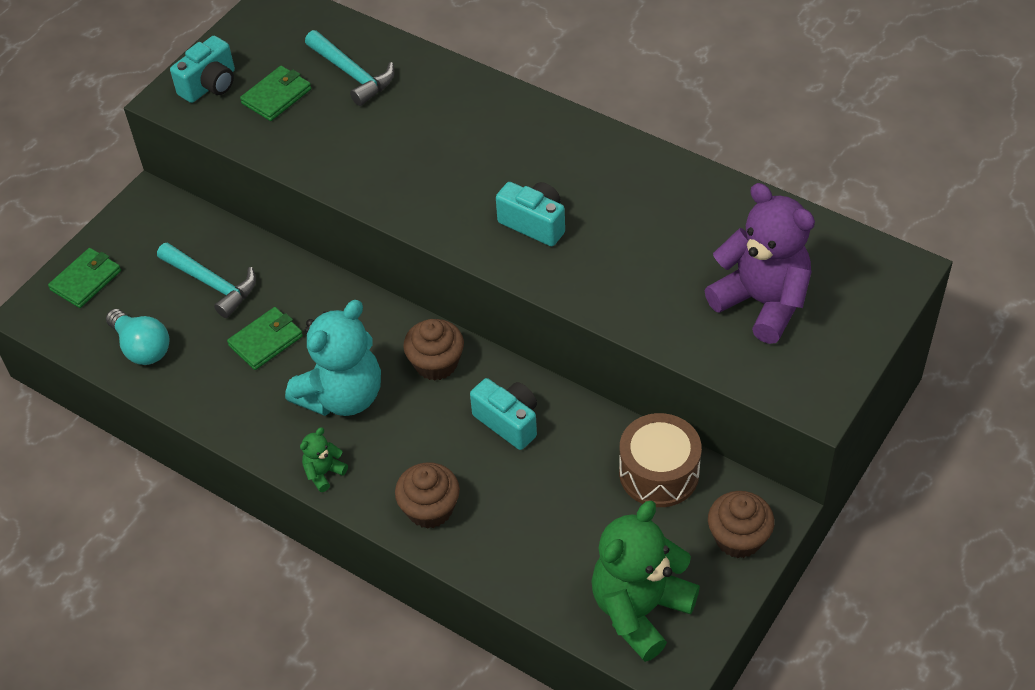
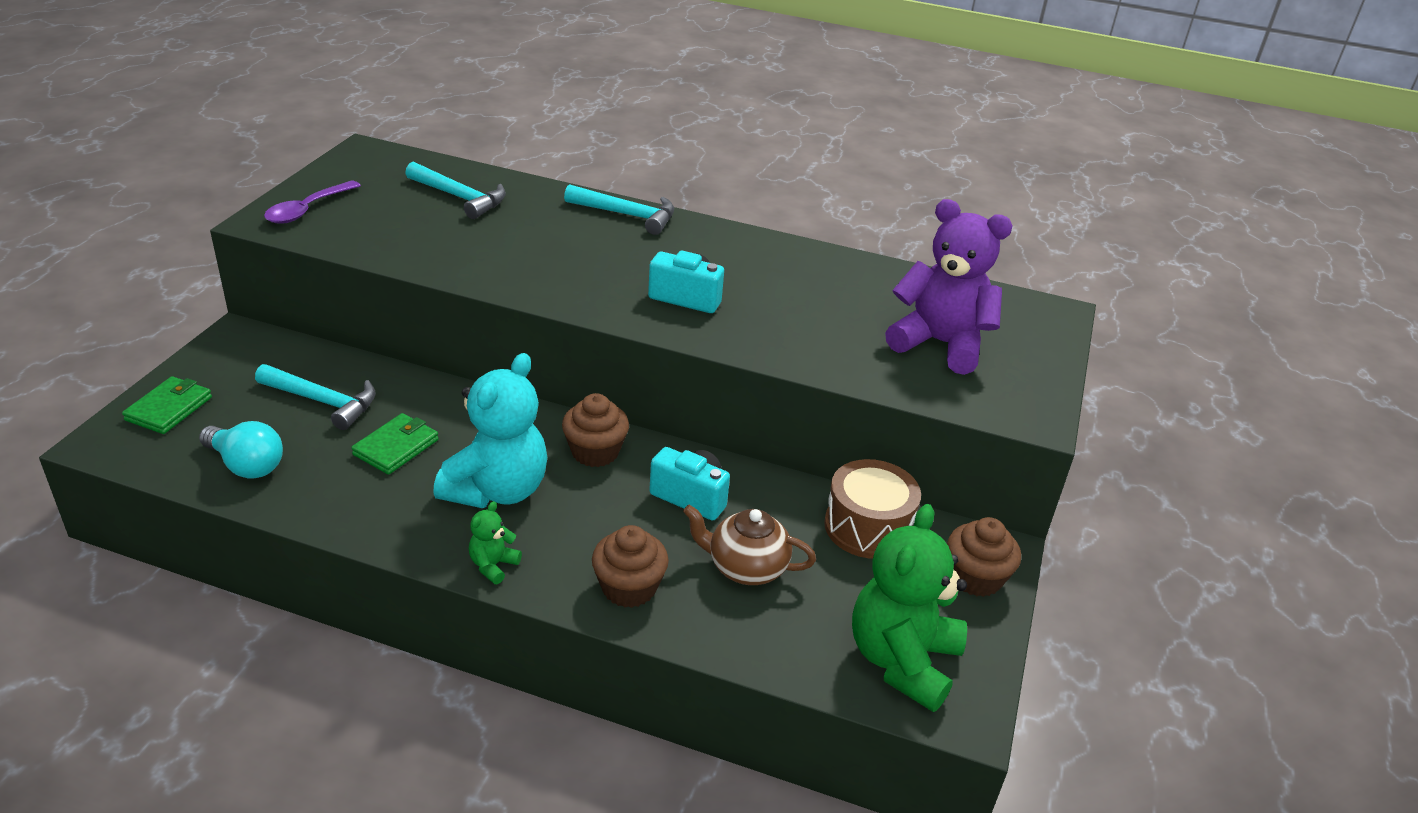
camera: 20 degrees left, 15 degrees down
turquoise camera [170,36,235,103] -> purple spoon [264,180,361,224]
green wallet [240,66,311,121] -> none
none -> turquoise hammer [564,184,674,235]
none -> brown teapot [683,505,816,585]

